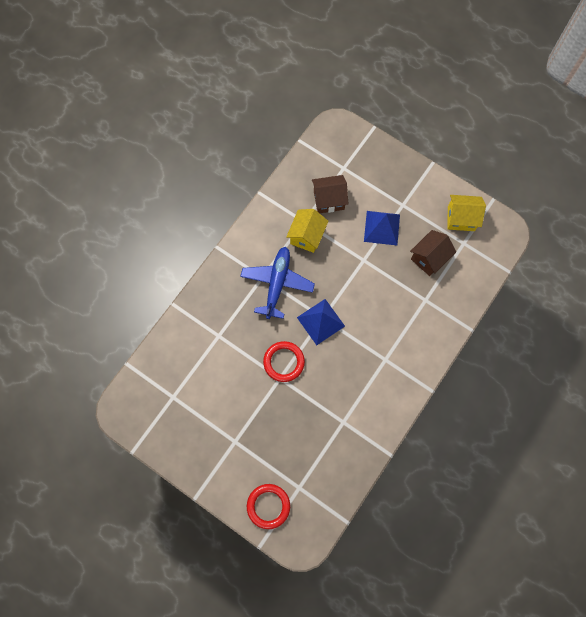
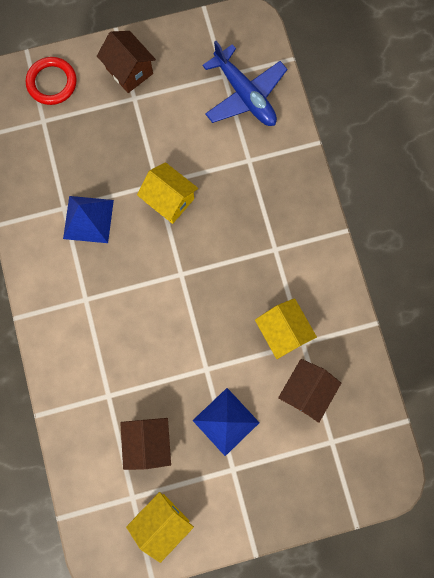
camera: 130 degrees right, 5 degrees up
blue plane [240,247,315,319] -> blue plane moved to [202,41,287,126]
red ring [263,341,305,382] -> yellow house [137,162,198,224]
blue pyramid [297,299,345,345] -> blue pyramid moved to [63,196,114,243]
none -> brown house [97,31,156,93]

